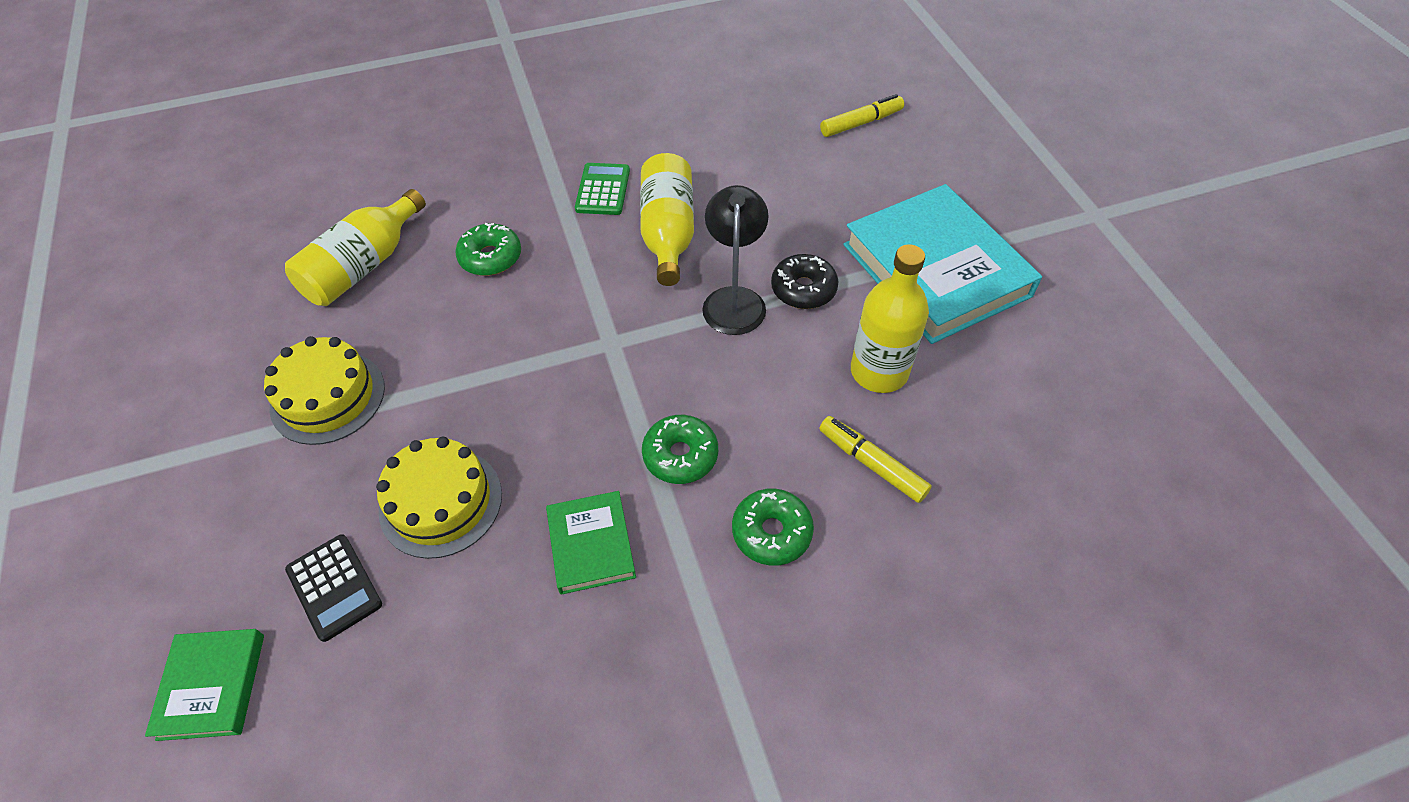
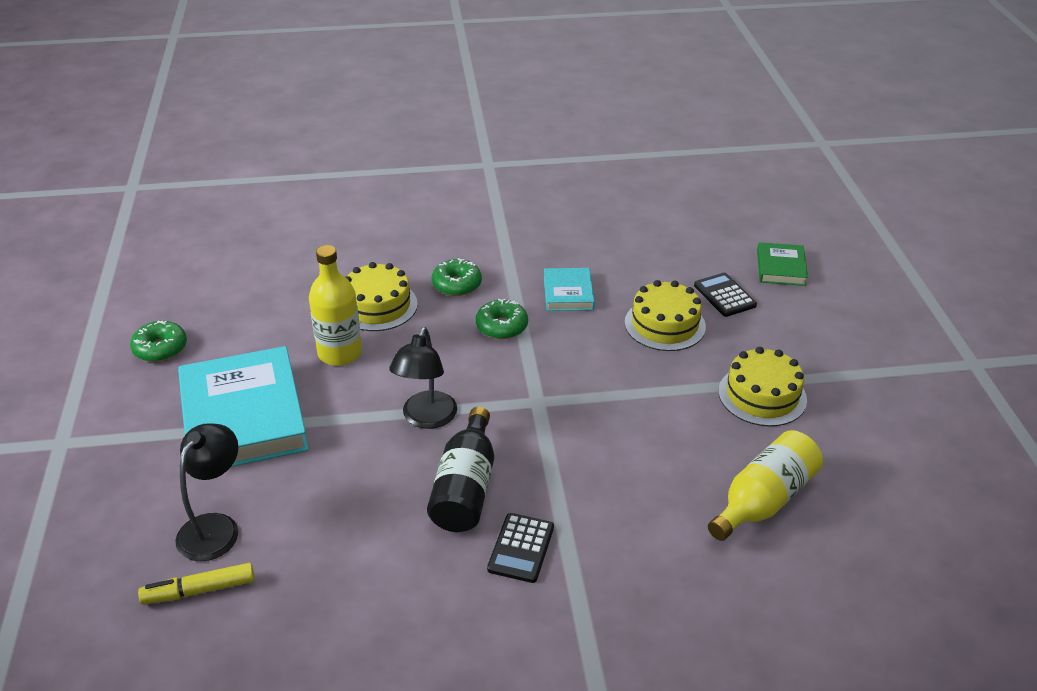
camera: 170 degrees left, 15 degrees down
green donut [455,223,521,276] -> green donut moved to [130,321,187,362]
green book [546,491,636,595] -> turquoise book [544,268,595,311]
green calculator [575,163,630,215] -> black calculator [487,513,554,583]
yellow bottle [640,153,694,286] -> black bottle [427,407,494,532]
black donut [771,254,838,309] -> none
yellow marker [819,416,932,503] -> yellow cake [346,262,418,331]
none -> black lamp [175,423,239,561]

